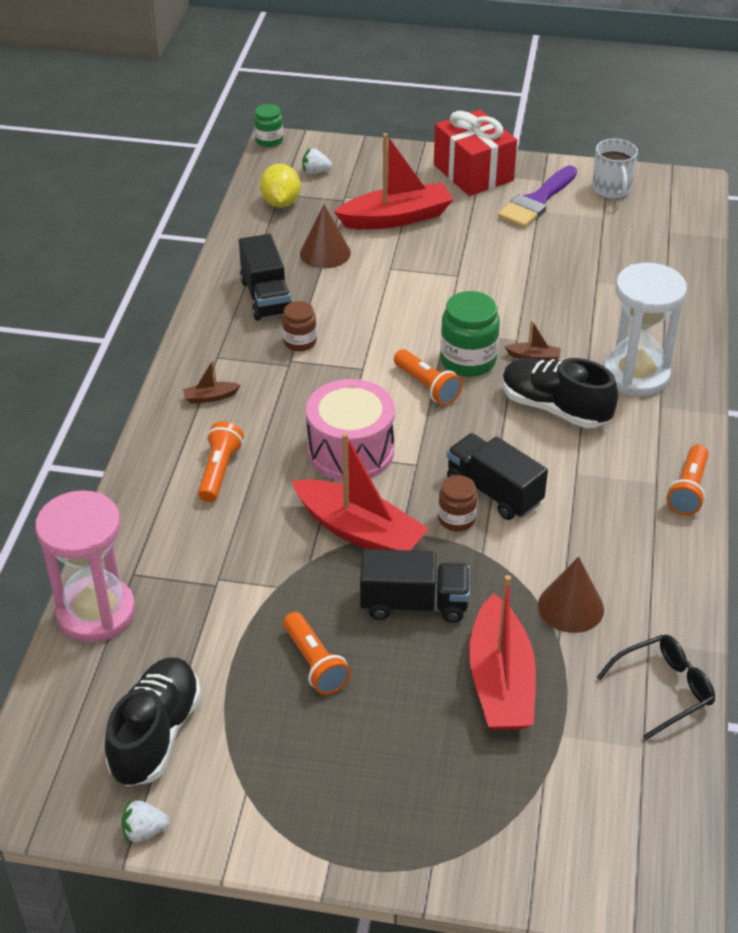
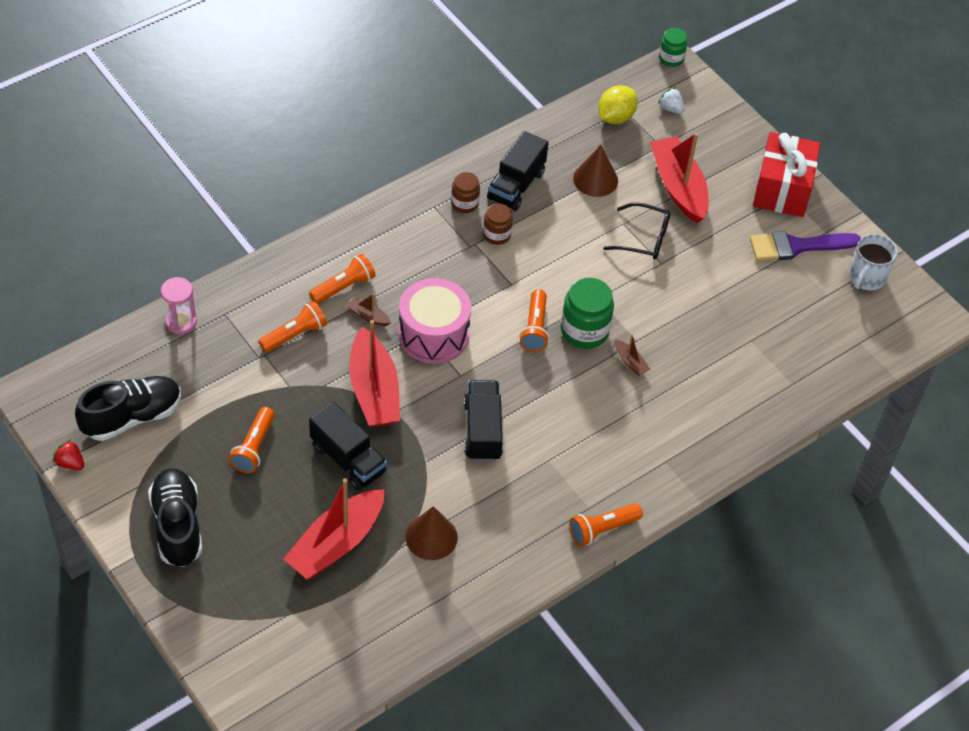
camera: 40 degrees right, 10 degrees up
pink hourglass [35,490,135,642] -> pink hourglass [161,277,197,334], size x0.54
white strawberry [121,800,170,842] -> red strawberry [53,440,84,470]
brown boat [183,360,241,404] -> brown boat moved to [347,294,391,326]
red boat [334,133,453,229] -> red boat turned 135 degrees counterclockwise [650,133,709,223]
brown jar [438,475,478,531] -> brown jar moved to [451,172,480,213]
black shoe [502,358,618,428] -> black shoe moved to [148,468,202,567]
black glasses [597,635,715,740] -> black glasses moved to [603,202,670,260]
white hourglass [604,262,687,396] -> none
none -> orange flashlight [258,301,327,353]

